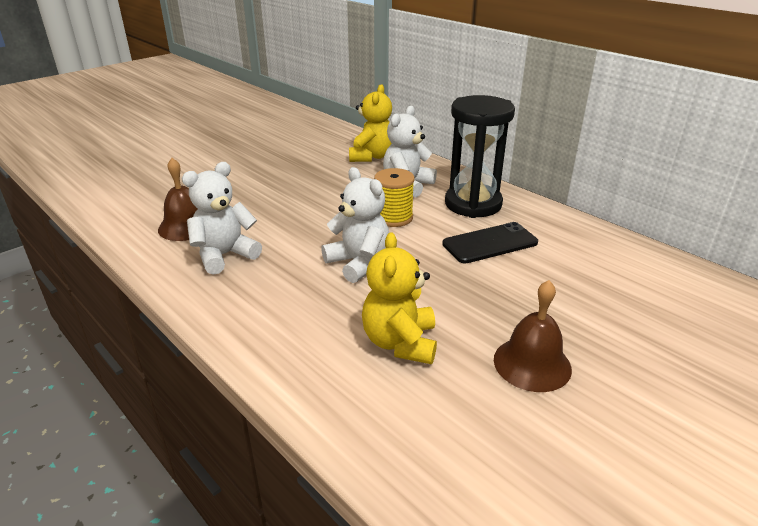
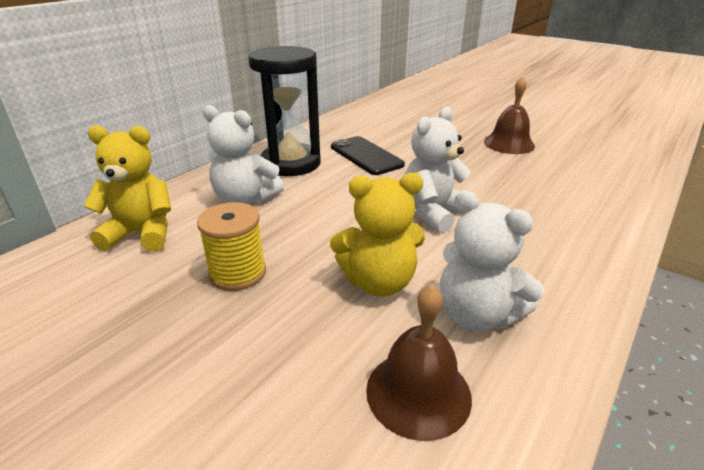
camera: 100 degrees left, 0 degrees up
yellow teddy bear [362,232,437,364] -> yellow teddy bear moved to [330,173,425,297]
yellow spool [374,168,415,227] -> yellow spool moved to [197,202,266,291]

